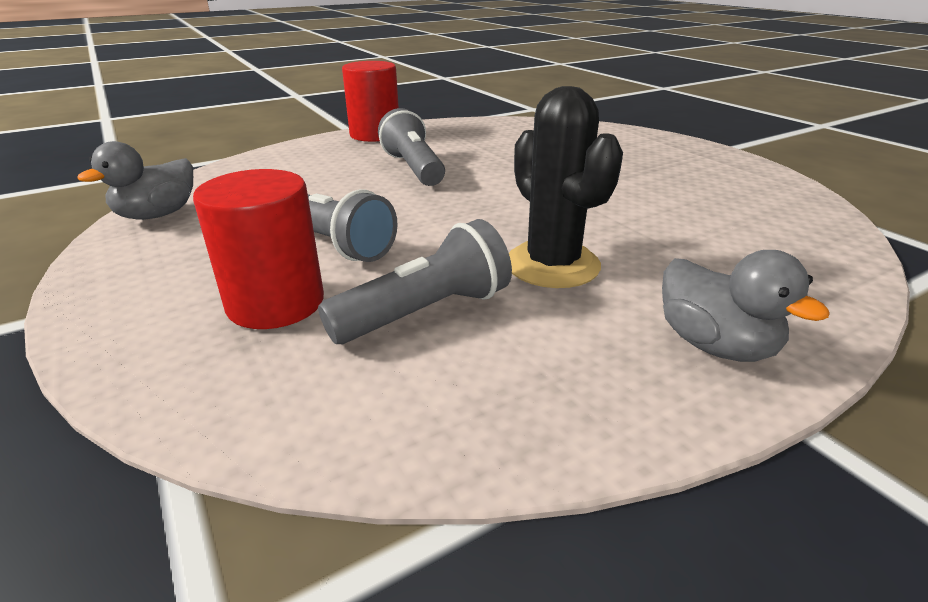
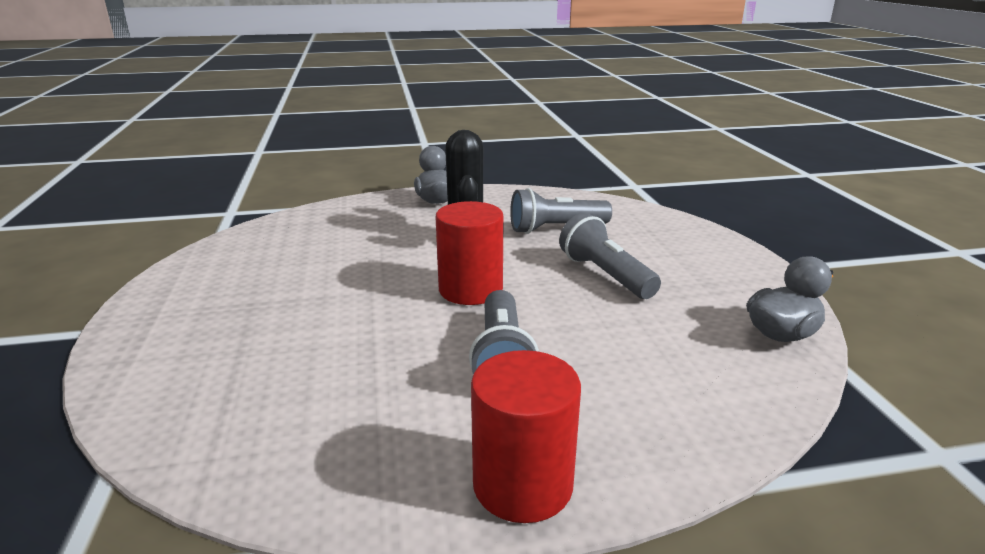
camera: 160 degrees left, 5 degrees down
red cylinder [193,169,324,329] -> red cylinder moved to [436,201,504,305]

